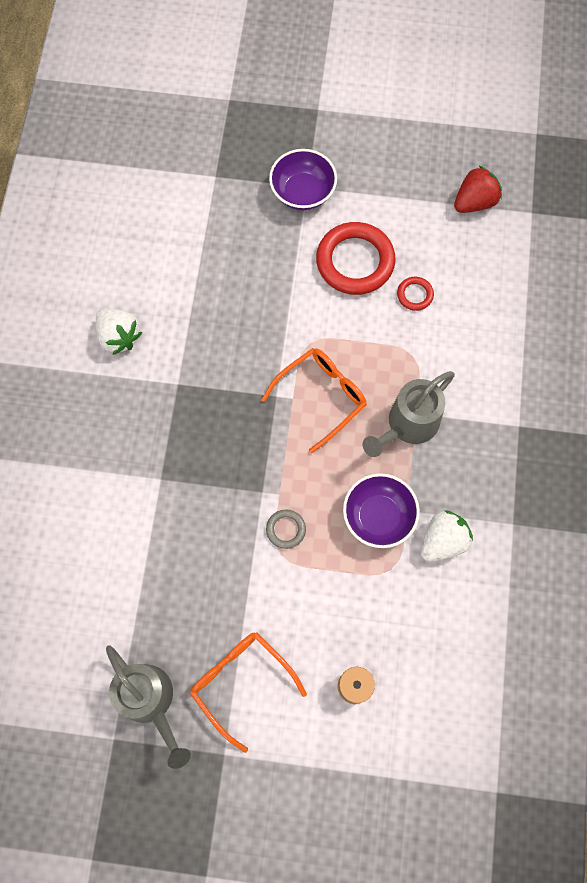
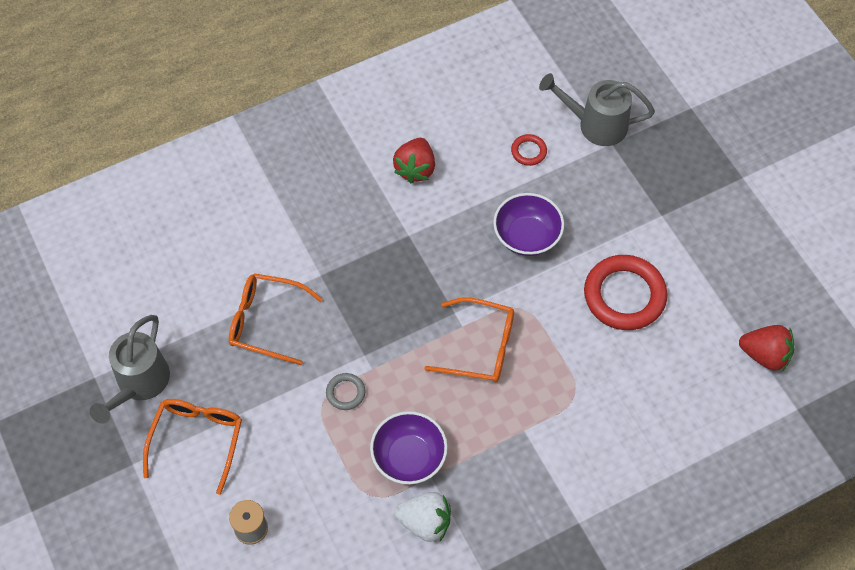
camera: 55 degrees right, 10 degrees down
white strawberry [96,309,142,355] -> red strawberry [393,138,435,183]
purple bowl [269,149,337,210] -> purple bowl moved to [493,193,564,256]
grey watering can [363,371,455,457] -> grey watering can moved to [539,73,655,146]
red ring [397,277,434,311] -> red ring moved to [511,134,547,166]
none -> orange glasses [229,273,323,365]

